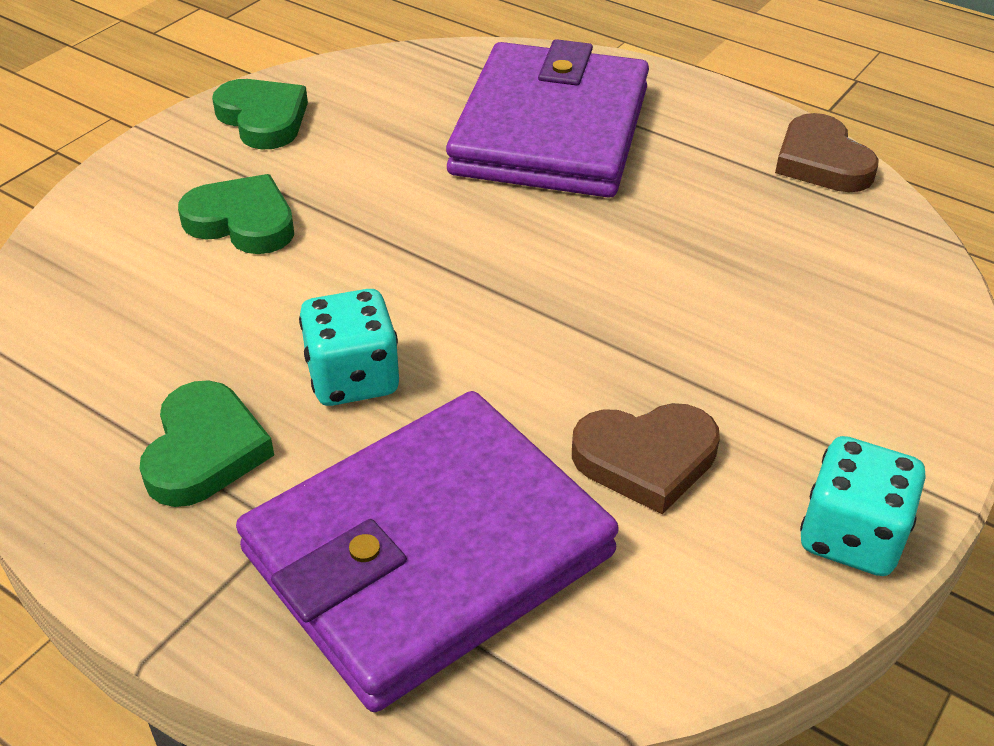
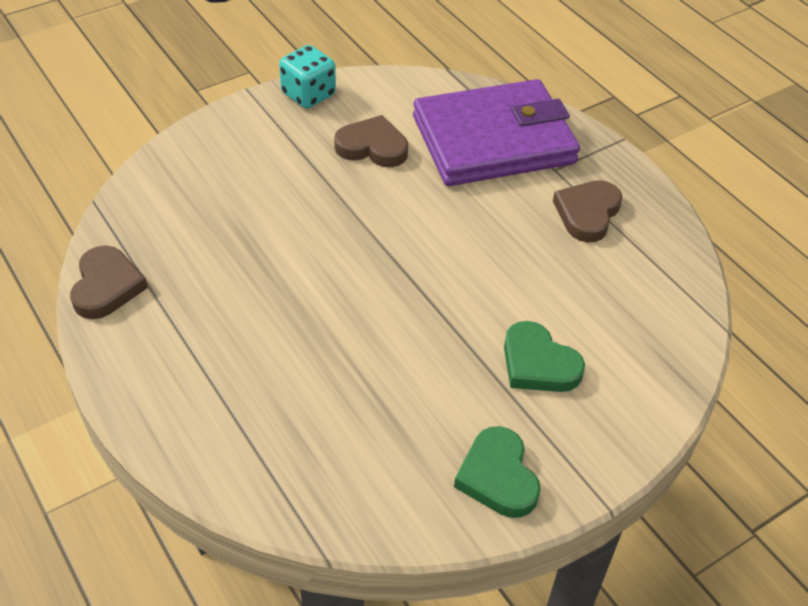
camera: 160 degrees left, 5 degrees up
green heart [140,381,274,507] -> brown heart [553,180,622,242]
turquoise dice [299,289,399,406] -> none
purple wallet [446,39,649,198] -> none

